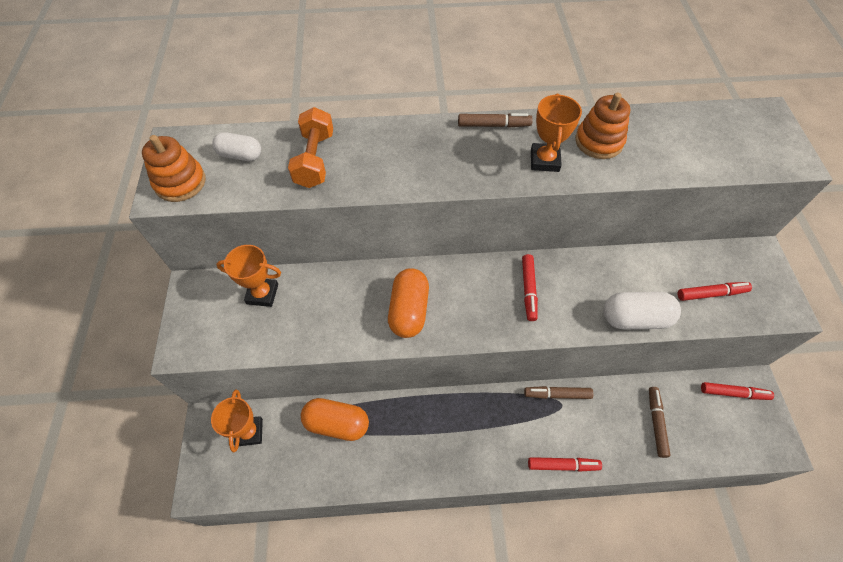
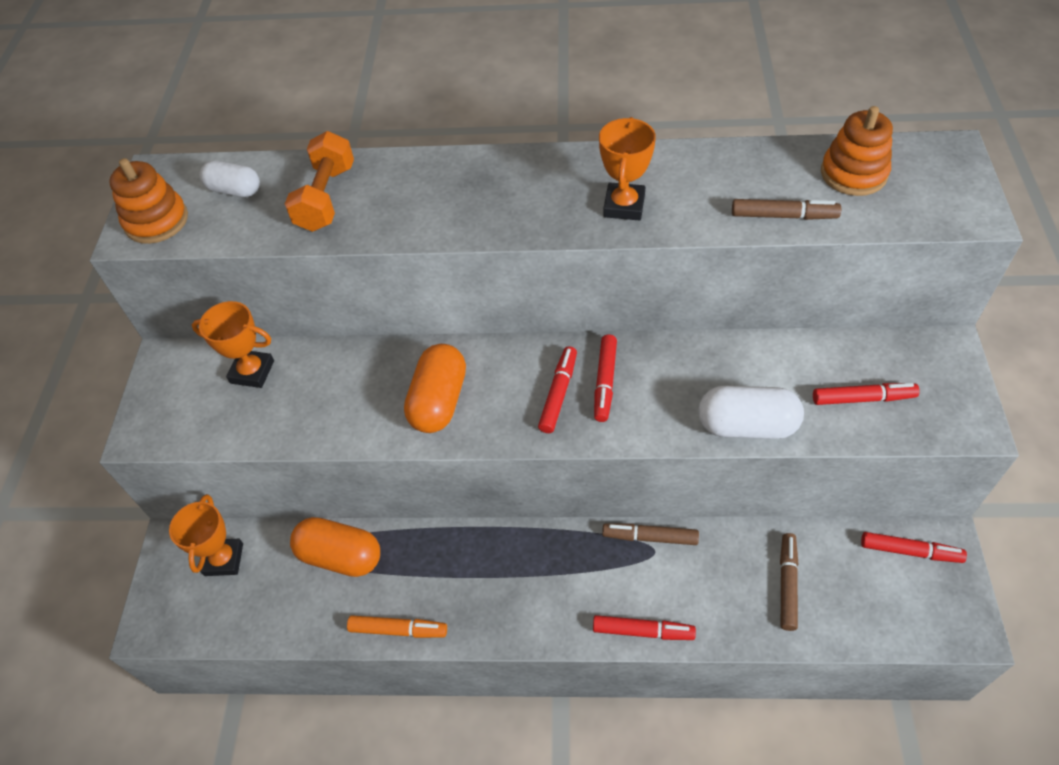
camera: 10 degrees right, 5 degrees down
brown marker [458,113,533,128] -> brown marker moved to [732,199,841,220]
orange stacking toy [575,92,630,159] -> orange stacking toy moved to [821,106,893,196]
none -> orange marker [347,615,447,638]
none -> red marker [538,346,577,433]

